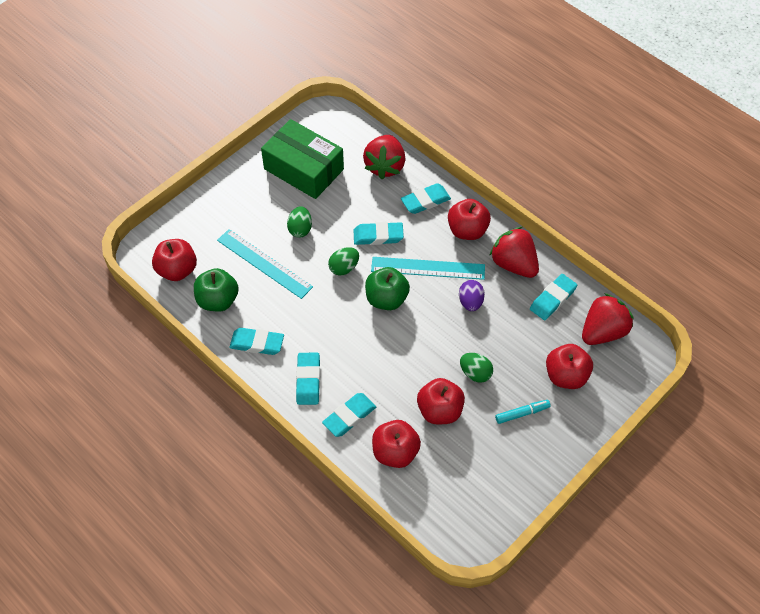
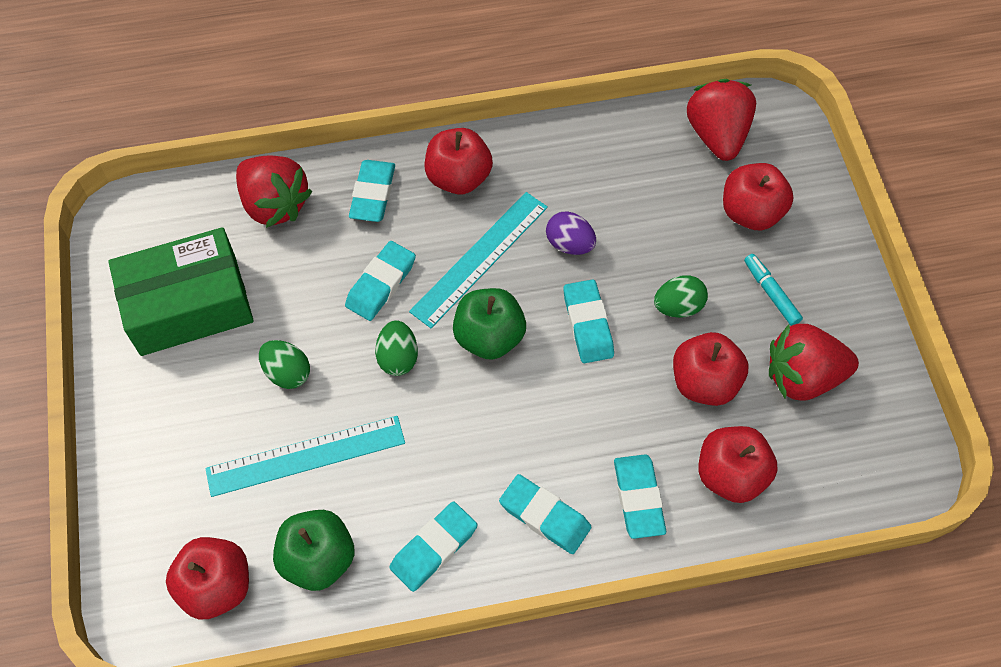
camera: 55 degrees left, 5 degrees up
red strawberry [489,227,539,278] -> red strawberry moved to [769,324,859,400]
turquoise marker [495,400,551,424] -> turquoise marker turned 45 degrees counterclockwise [744,254,803,326]
turquoise eraser [530,274,577,320] -> turquoise eraser moved to [563,279,614,363]

